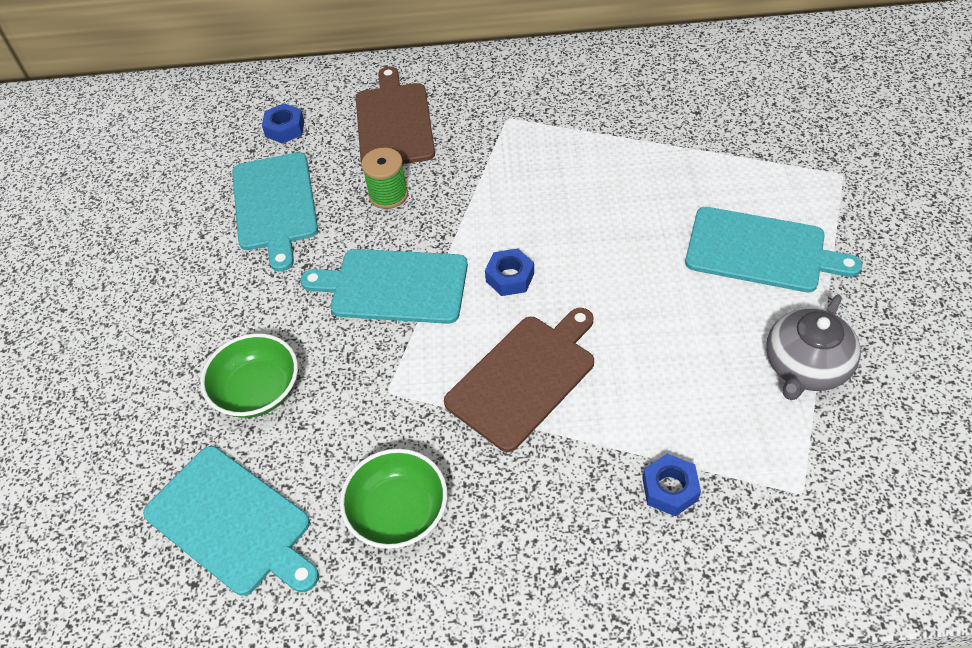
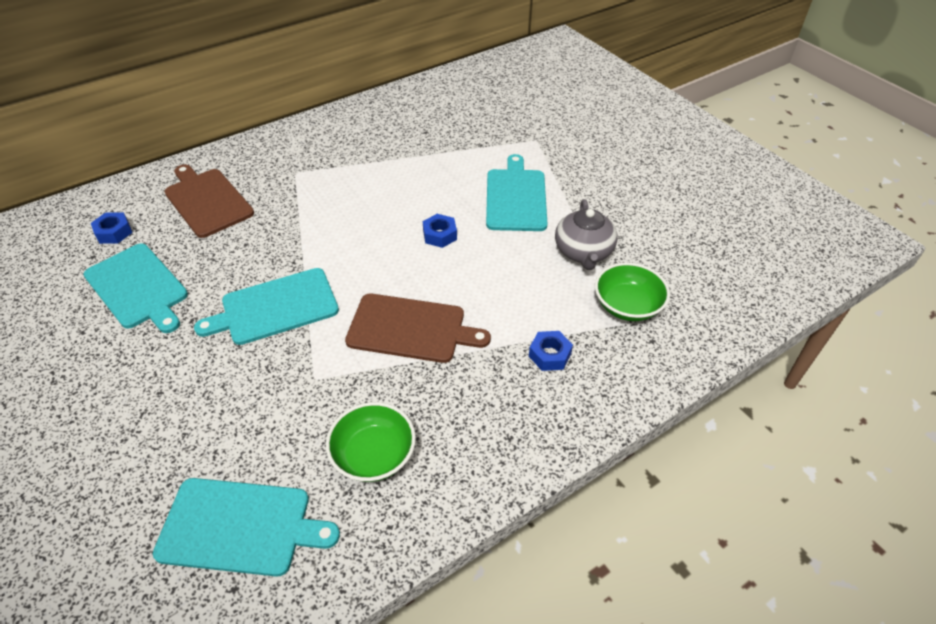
camera: 35 degrees left, 5 degrees down
green bowl [200,333,298,418] -> green bowl moved to [595,263,670,321]
green spool [361,148,408,209] -> none
brown cutting board [444,308,594,452] -> brown cutting board turned 90 degrees clockwise [345,293,491,363]
blue nut [485,248,534,296] -> blue nut moved to [423,214,457,248]
turquoise cutting board [685,207,862,292] -> turquoise cutting board turned 75 degrees counterclockwise [486,154,548,231]

